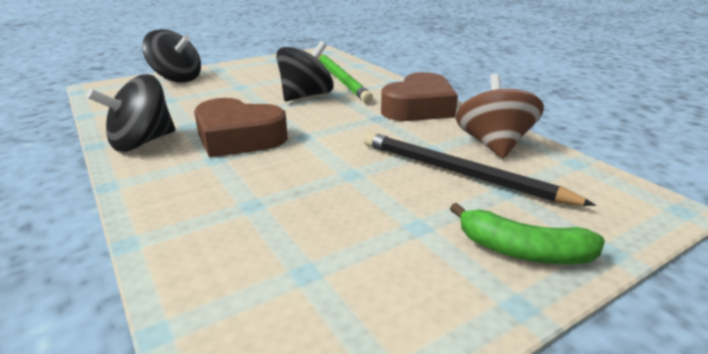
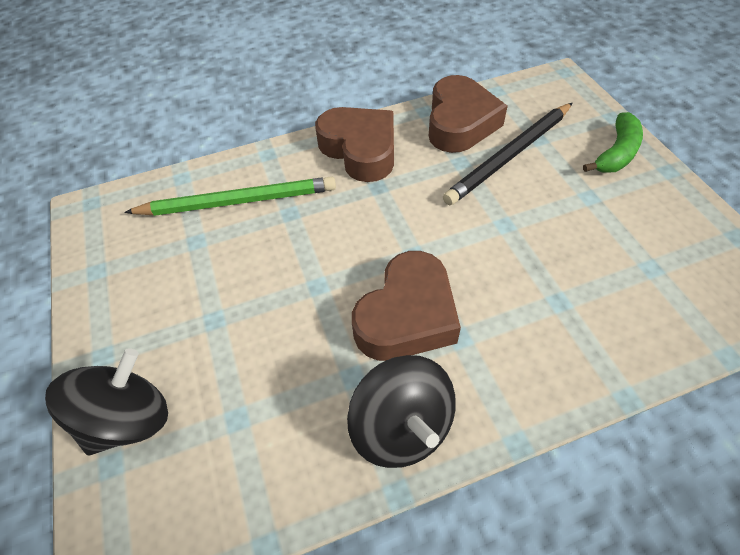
camera: 75 degrees left, 25 degrees up
black spinning top [276,41,334,101] -> none
brown spinning top [456,74,544,158] -> brown heart [429,75,508,153]

